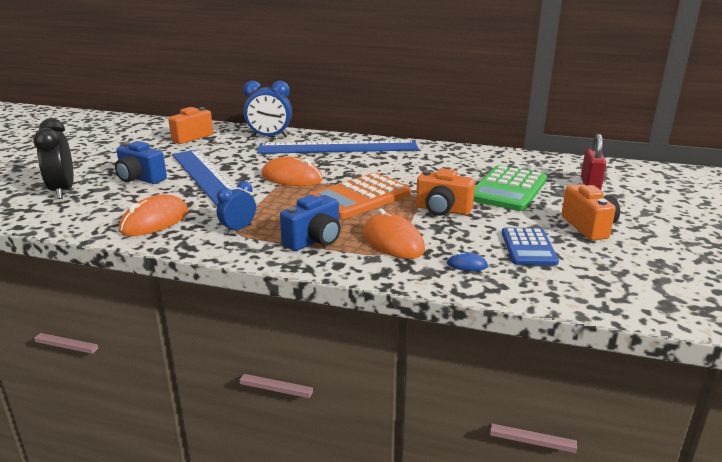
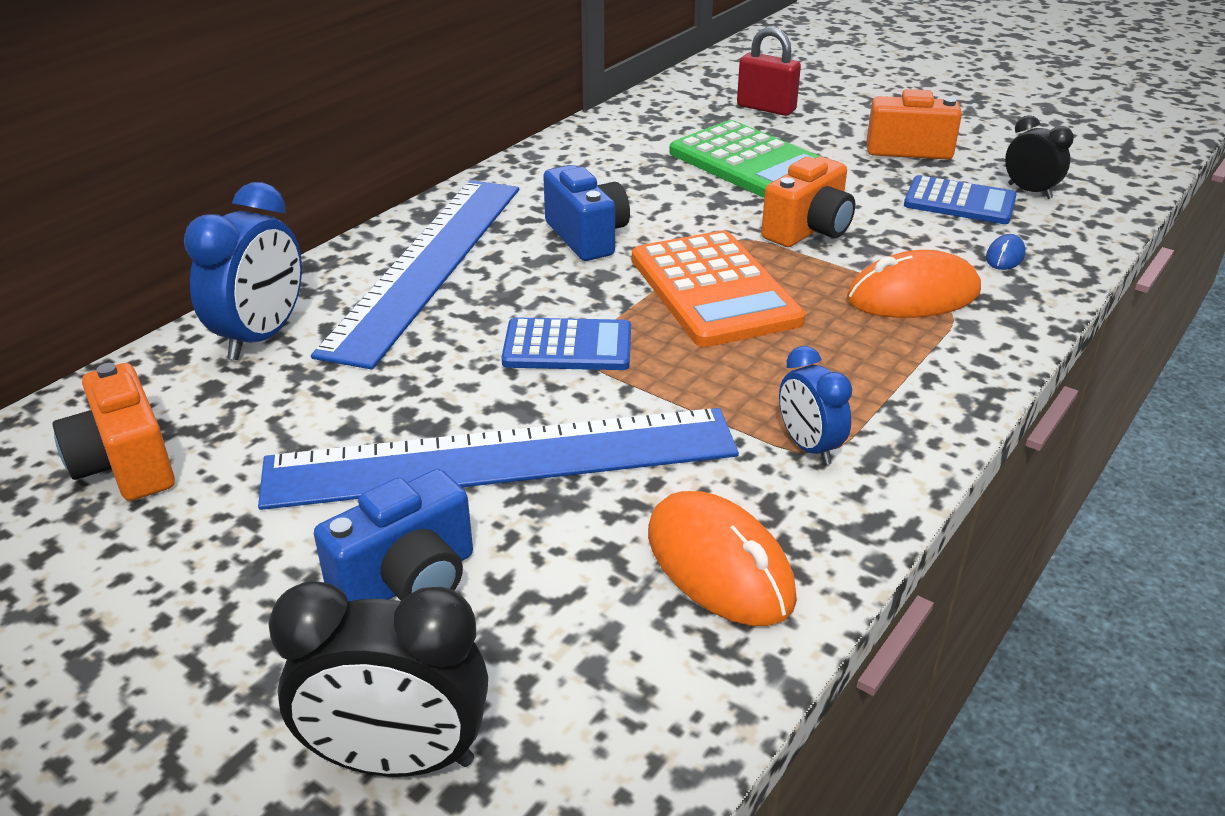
camera: 70 degrees left, 10 degrees up
orange mouse [261,157,323,186] -> blue calculator [501,317,631,370]
blue camera [280,195,341,251] -> blue camera moved to [543,165,630,261]
none -> black clock [1005,115,1074,199]

